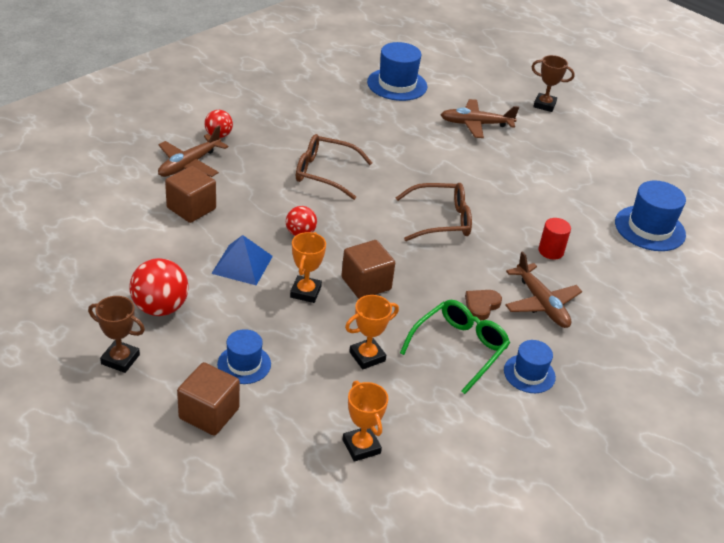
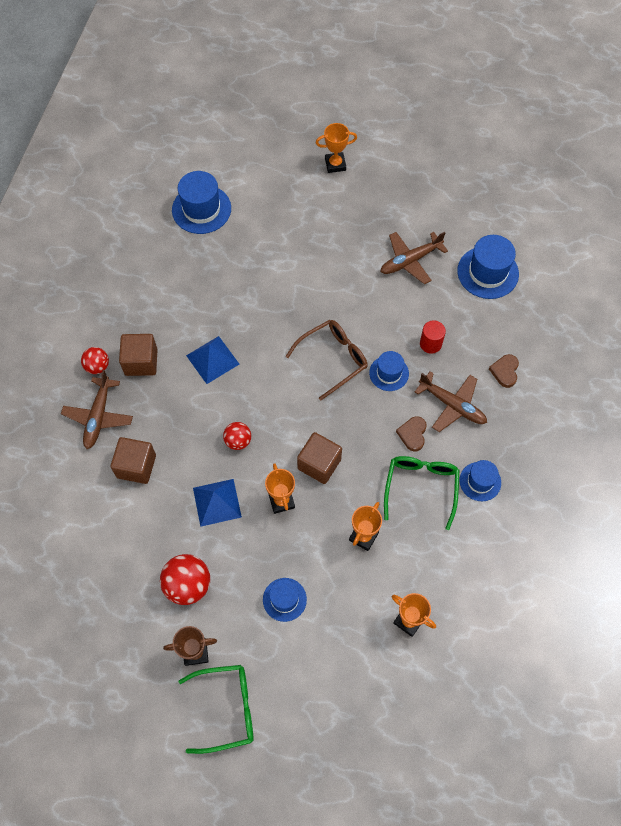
camera: 25 degrees left, 25 degrees up
brown cube [177,362,240,436] -> brown cube moved to [119,334,158,376]
brown glasses [296,134,372,200] -> blue pyramid [186,336,239,384]
brown plane [441,99,519,138] -> brown plane moved to [380,232,448,284]
brown trophy [531,55,575,112] -> orange trophy [316,123,357,173]
none -> green glasses [179,665,254,754]
none -> blue hat [369,351,409,391]
none -> brown heart [489,354,519,388]

